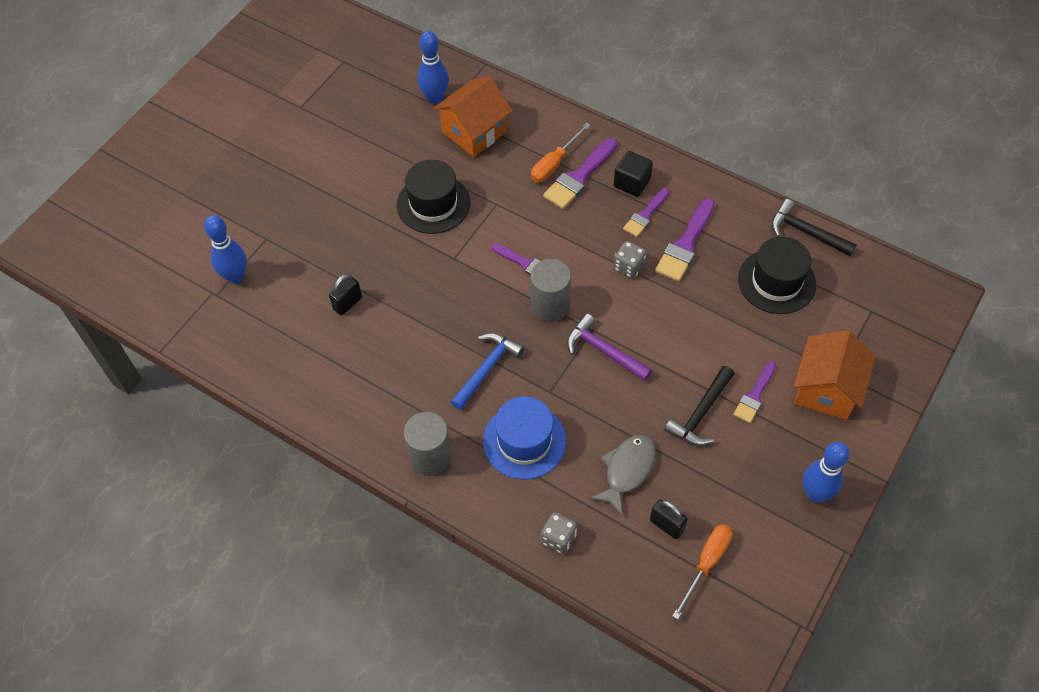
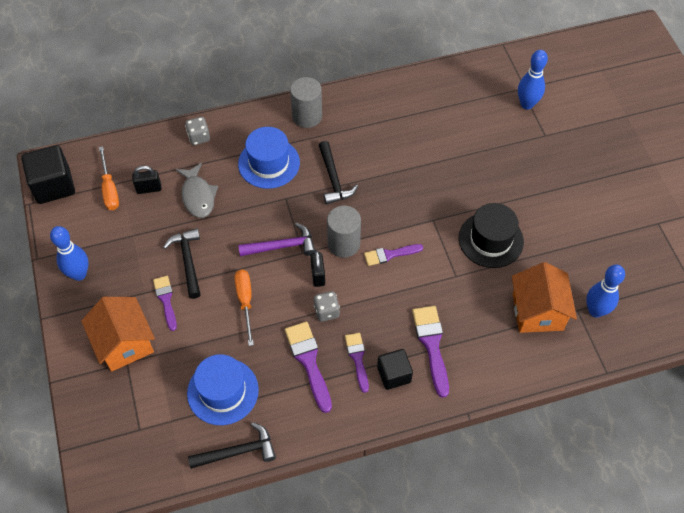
camera: 130 degrees right, 0 degrees up
black padlock [329,274,362,316] -> black padlock moved to [310,251,325,287]
blue hammer [451,333,524,410] -> black hammer [319,141,358,204]
orange screwdriver [531,123,591,183] -> orange screwdriver moved to [235,270,254,346]
black hat [738,237,816,314] -> blue hat [187,354,259,425]
none -> black cube [21,145,75,204]

